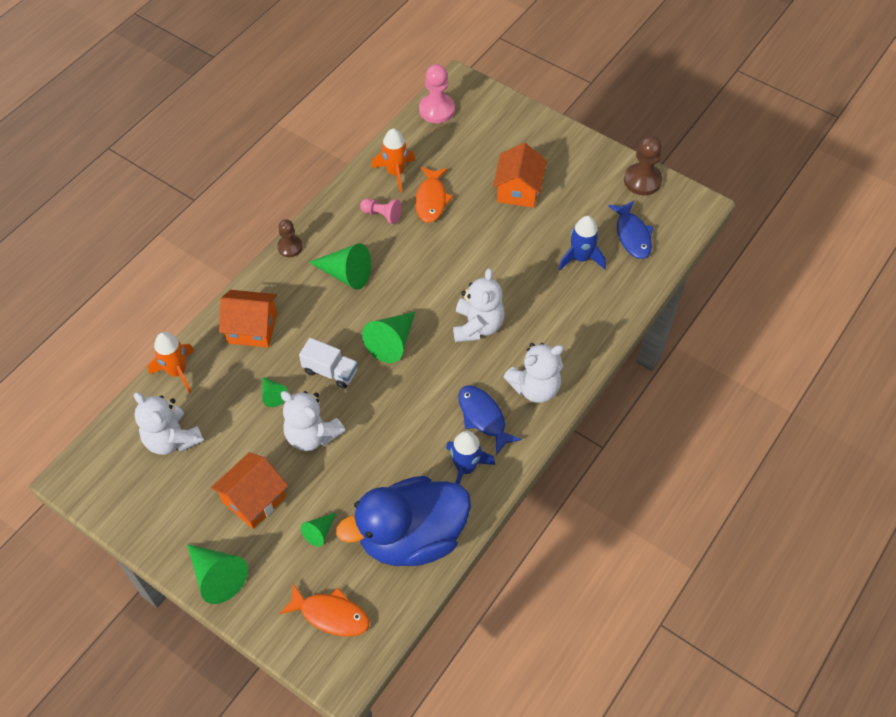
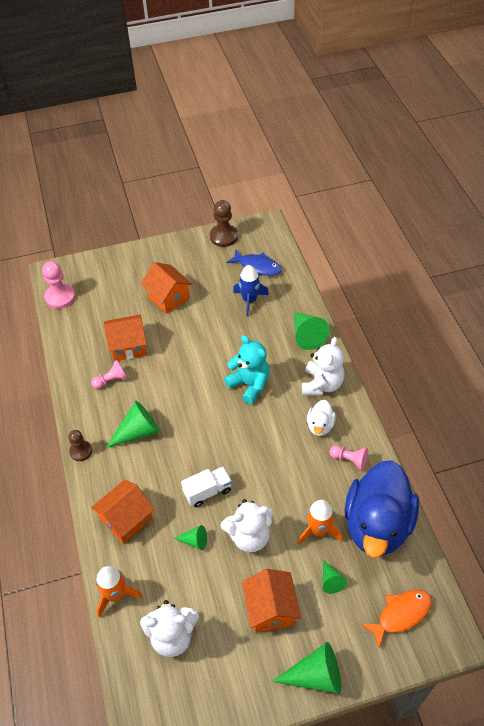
camera: 50 degrees left, 5 degrees down
green cone [362,312,415,363] -> green cone moved to [294,312,330,350]
orange rocket [372,129,416,192] -> orange rocket moved to [297,500,343,545]
orange fish [415,167,453,223] -> orange house [104,314,147,361]
blue rocket [446,431,495,485] -> pink pawn [329,445,368,470]
white teddy bear [453,268,505,342] -> turquoise teddy bear [224,335,270,404]
blue fish [458,385,522,455] -> white duck [307,400,336,436]

